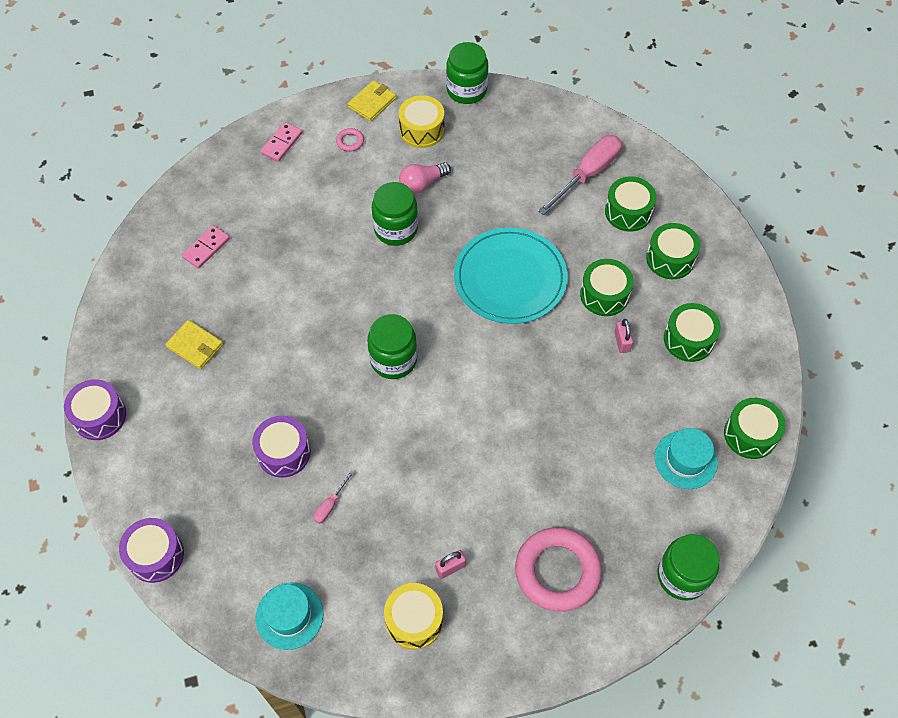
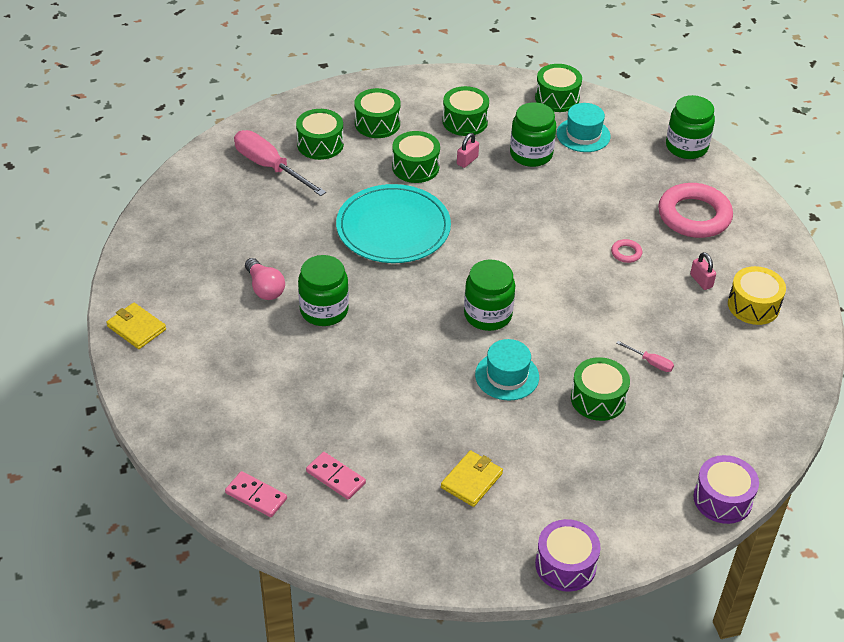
camera: 90 degrees left, 15 degrees down
purple drum [252,416,310,478] -> green drum [571,357,630,421]
turquoise hat [256,583,324,650] -> turquoise hat moved to [475,339,539,401]
pink domino [261,122,303,162] -> pink domino moved to [225,471,287,517]
pink ring [336,128,364,152] -> pink ring moved to [611,239,642,263]
yellow drum [399,95,444,148] -> none
green jar [446,42,488,104] -> green jar moved to [510,102,556,167]
pink padlock [614,319,633,353] -> pink padlock turned 45 degrees counterclockwise [457,133,479,168]

